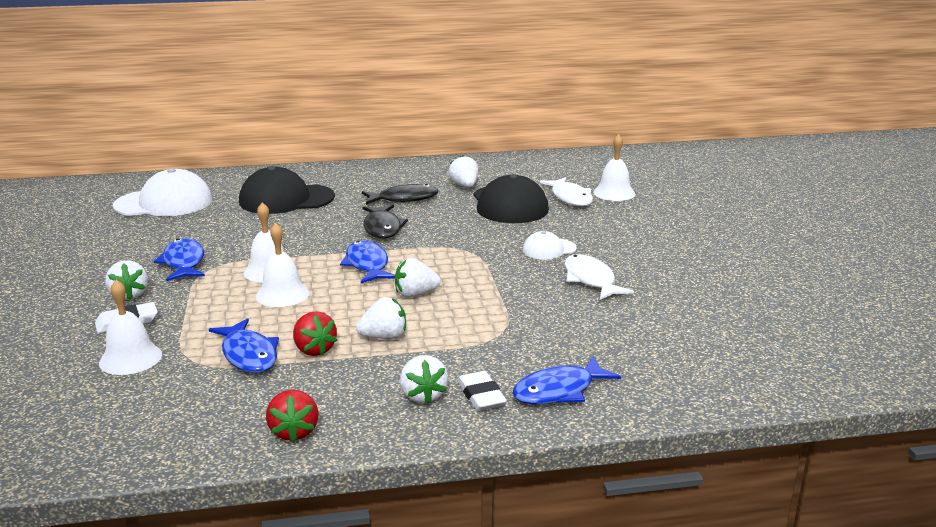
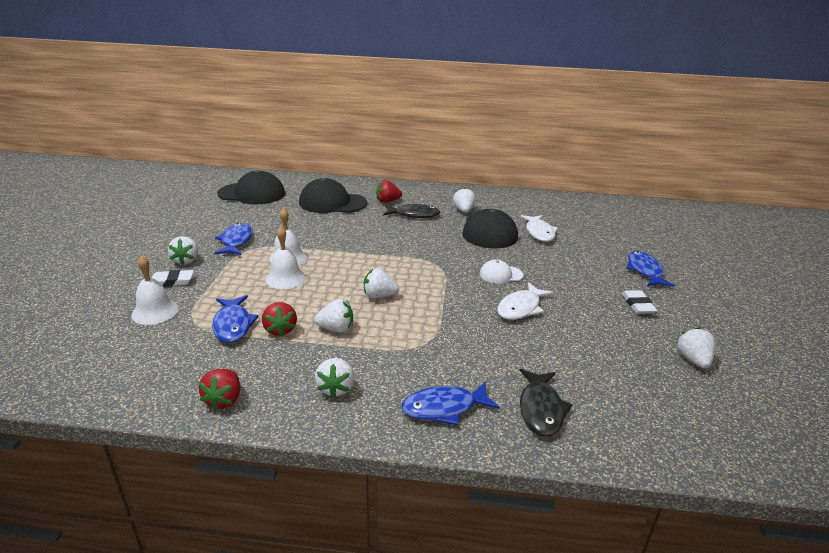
camera: 15 degrees right, 5 degrees up
white cap [113,168,213,216] -> black cap [217,170,285,204]
blue fish [340,240,395,283] -> blue fish moved to [626,251,675,287]
black fish [363,205,408,238] -> black fish moved to [520,369,573,437]
white eraser [457,371,507,411] -> white eraser moved to [622,290,657,314]
white fish [565,254,634,300] -> white fish turned 135 degrees counterclockwise [497,282,553,320]
white bell [593,134,635,201] -> none
none -> red strawberry [376,180,402,203]
none -> white strawberry [676,327,715,368]

